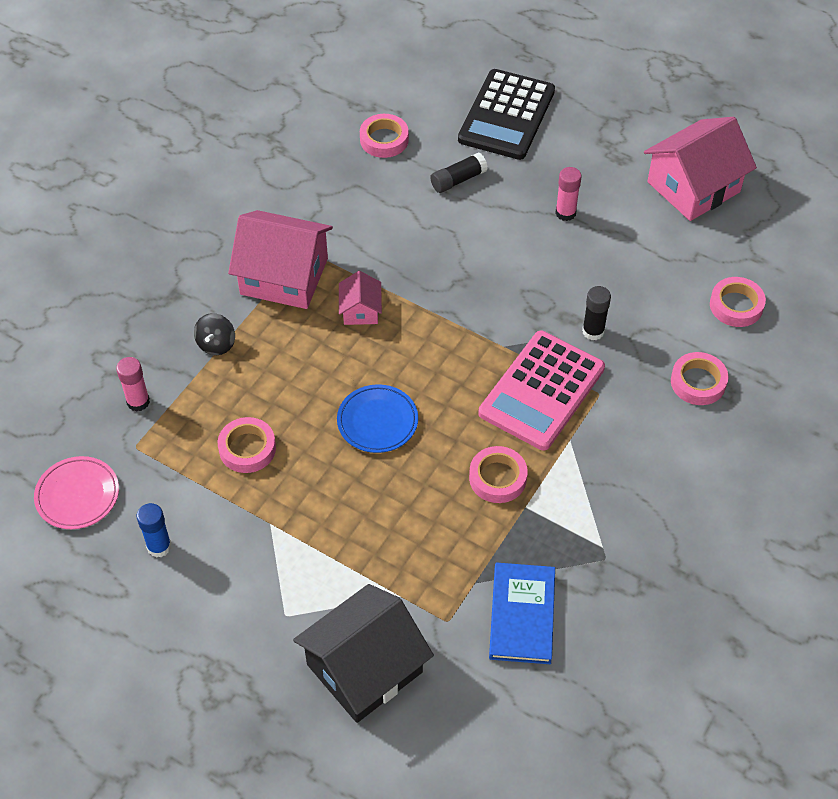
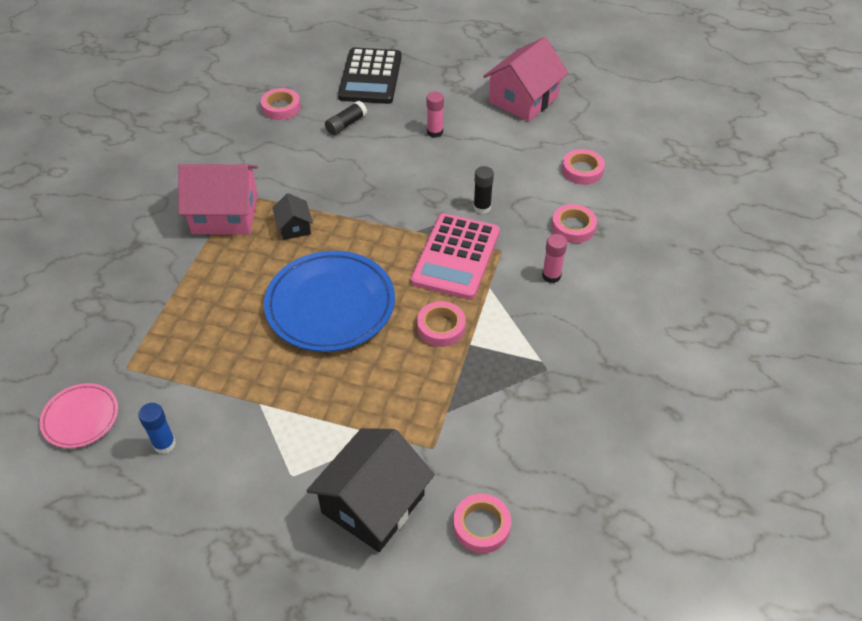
camera: 15 degrees left, 5 degrees down
pink glue stick [116,357,150,412] -> pink glue stick moved to [542,234,567,283]
black spinning top [194,313,235,355] -> none
pink tape [218,417,276,473] -> pink tape moved to [453,494,511,553]
blue plate [337,384,418,453] -> blue plate [264,251,395,352], size x1.90
pink house [339,271,382,325] -> black house [272,193,313,240]
blue book [489,563,555,664] -> none

